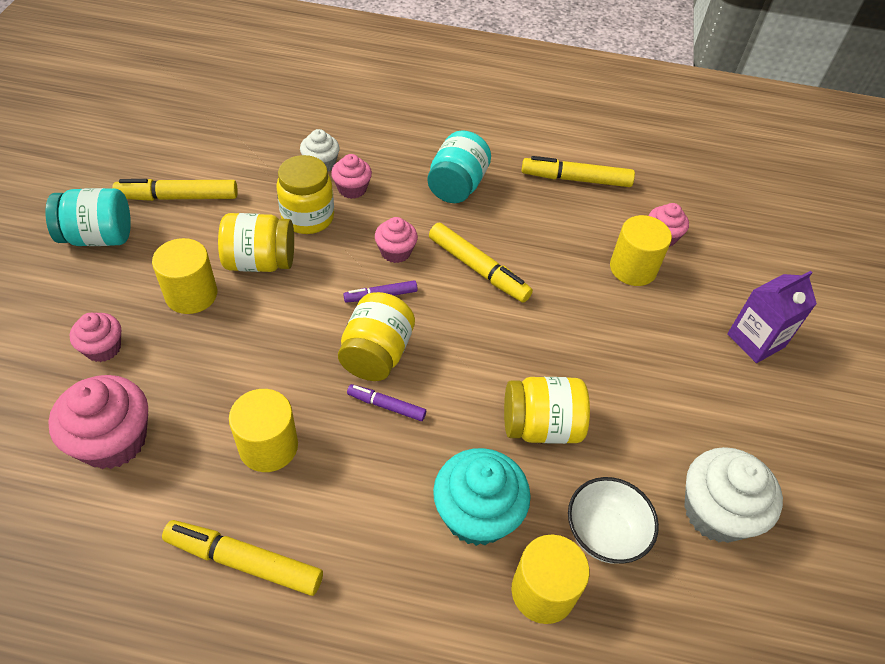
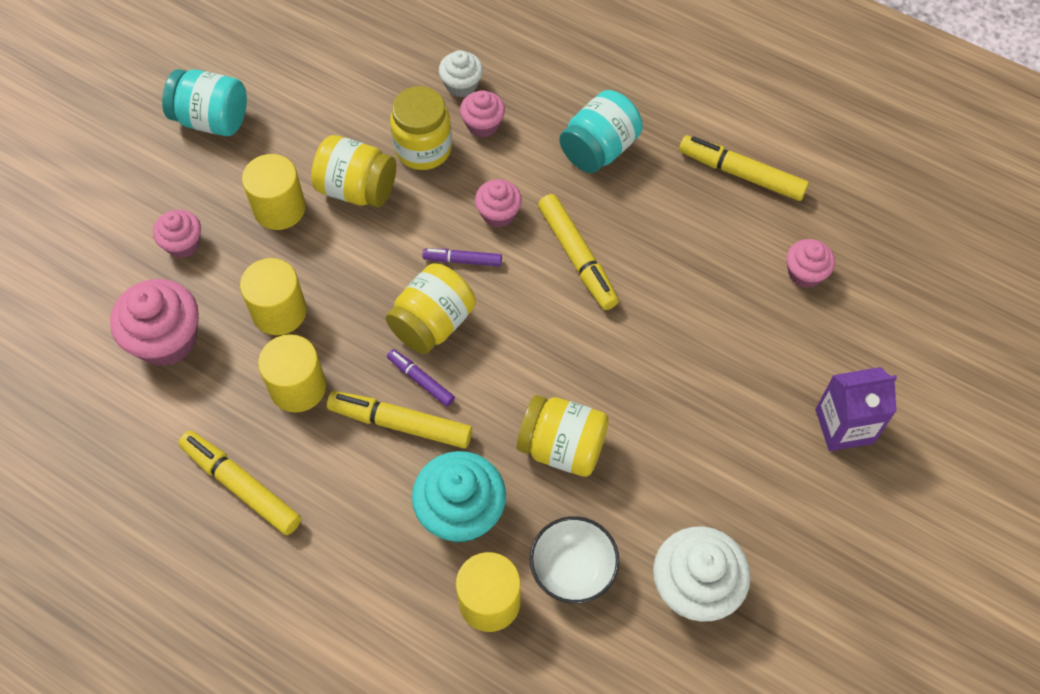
camera: 25 degrees right, 10 degrees up
yellow marker [112,179,238,201] -> yellow marker moved to [327,391,472,449]
yellow cylinder [610,215,672,286] -> yellow cylinder moved to [240,258,307,335]

